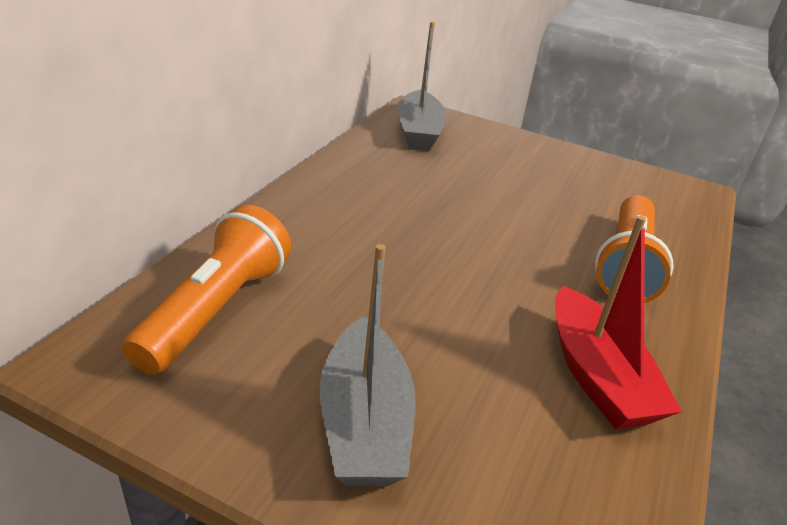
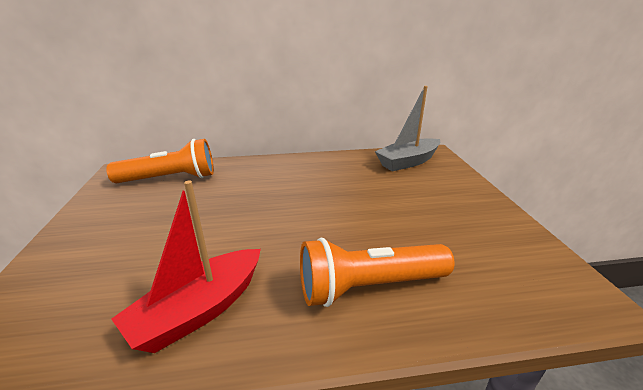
camera: 60 degrees right, 5 degrees down
grey boat [320,244,415,486] -> none

